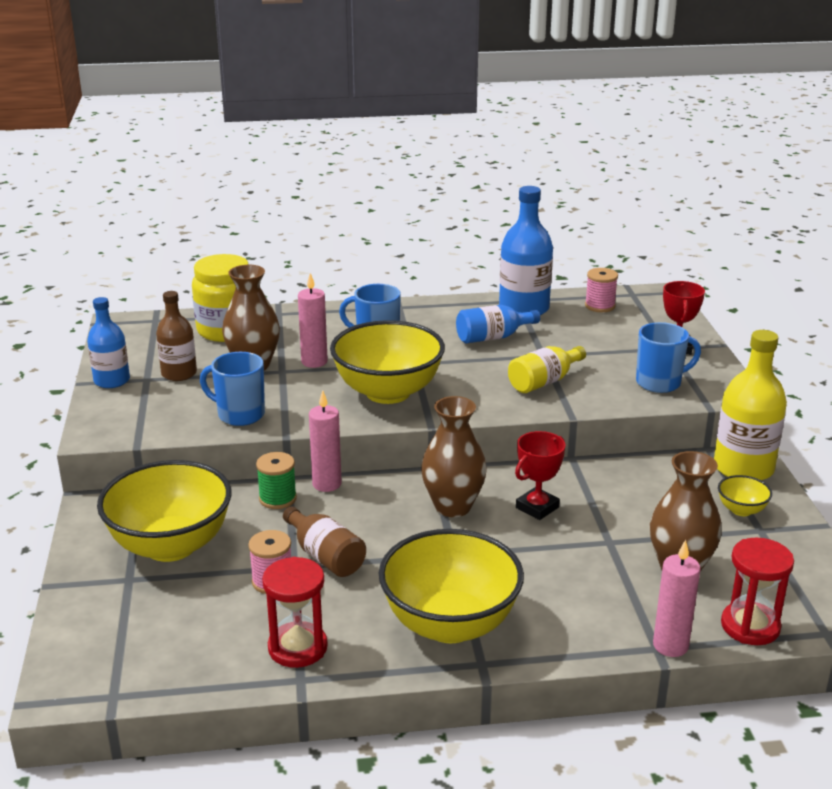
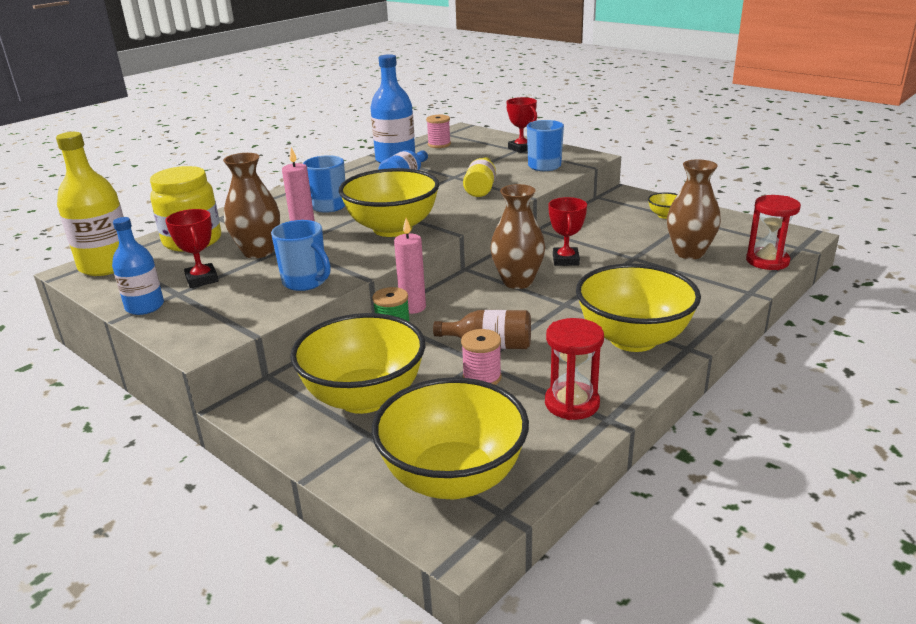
camera: 40 degrees left, 0 degrees up
brown bottle [156,291,197,381] -> red trophy [165,209,219,288]
blue mug [200,352,265,426] -> blue mug turned 120 degrees counterclockwise [271,220,330,291]
pink candle [653,539,701,657] -> none
yellow bottle [714,330,787,481] -> yellow bottle moved to [56,132,124,276]
none -> yellow bowl [372,377,529,499]

